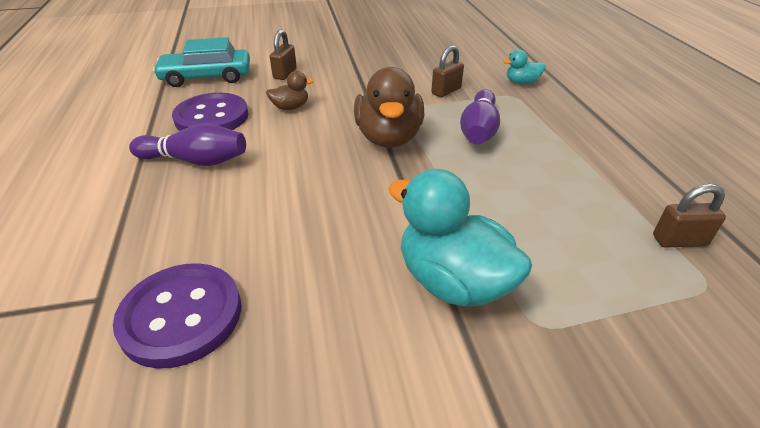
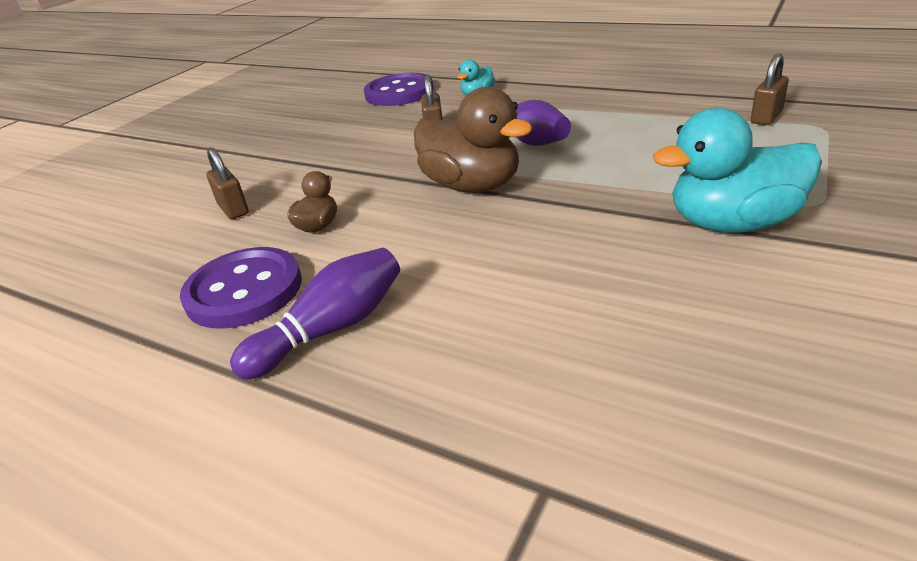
camera: 45 degrees left, 5 degrees down
purple button [113,263,241,369] -> purple button moved to [364,73,434,106]
turquoise car [153,37,250,87] -> none

